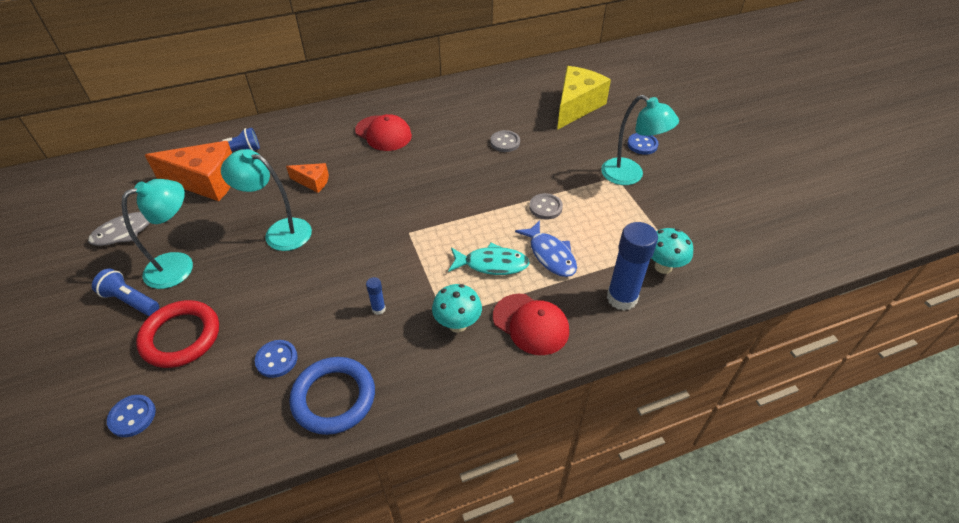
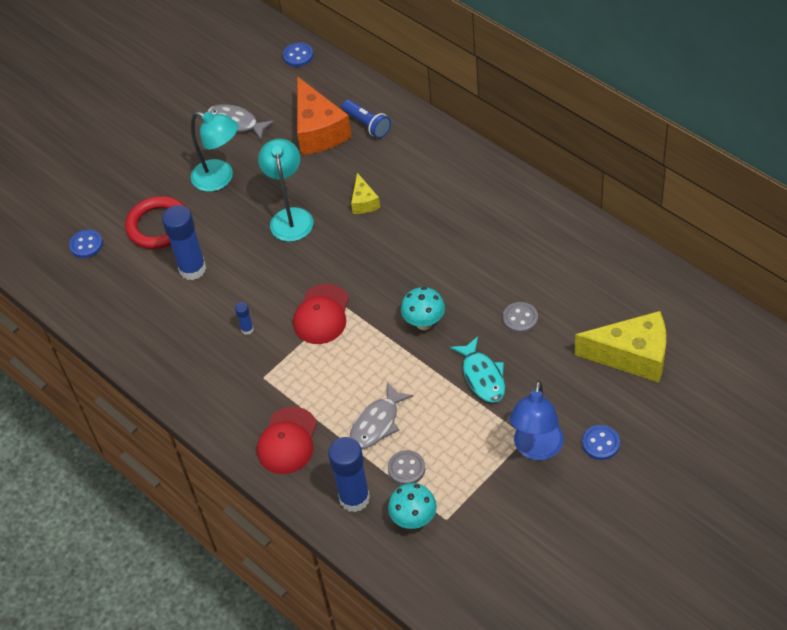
camera: 70 degrees right, 5 degrees up
blue flashlight [92,269,159,316] -> none
blue button [255,340,298,378] -> blue button moved to [283,42,313,67]
orange cheese [286,163,329,193] -> yellow cheese [351,173,380,214]
blue ring [289,357,375,435] -> none
red cap [355,114,412,151] -> red cap moved to [293,284,349,344]
turquoise mushroom [432,284,482,333] -> turquoise mushroom moved to [401,287,445,330]
turquoise fish [448,243,530,275] -> turquoise fish moved to [450,336,505,403]
blue fish [515,220,577,277] -> grey fish [350,382,413,449]
grey button [529,193,563,219] -> grey button moved to [388,450,425,485]
turquoise lamp [601,95,679,185] -> blue lamp [510,381,564,460]
none -> blue glue stick [162,205,206,280]

